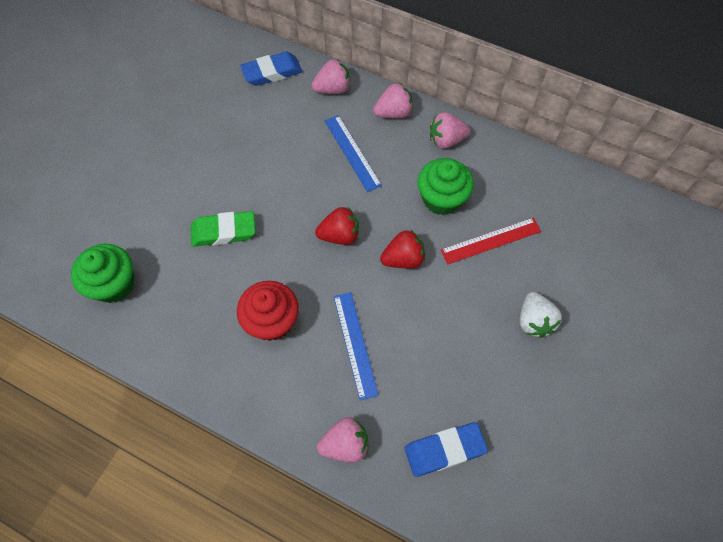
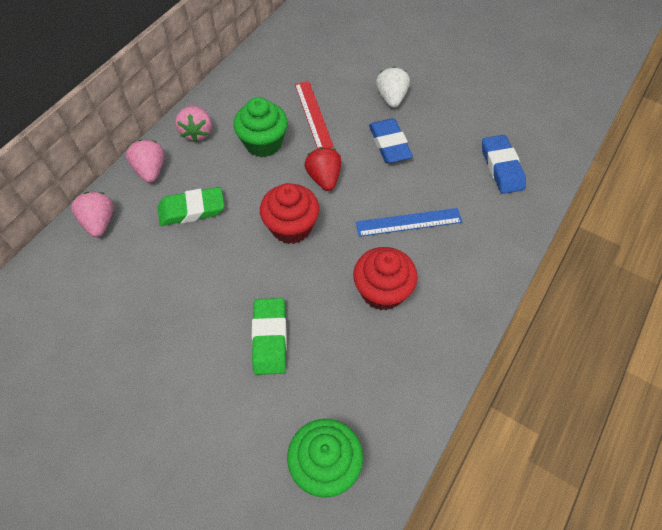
camera: 85 degrees left, 5 degrees down
blue eraser [240,52,302,86] -> blue eraser moved to [369,118,413,163]
red strawberry [315,207,359,245] -> red cupcake [260,183,319,244]
pink strawberry [317,417,368,463] -> none
blue ruler [325,115,382,192] -> green eraser [158,187,224,226]
white strawberry [520,292,562,338] -> white strawberry turned 90 degrees counterclockwise [376,67,410,108]

